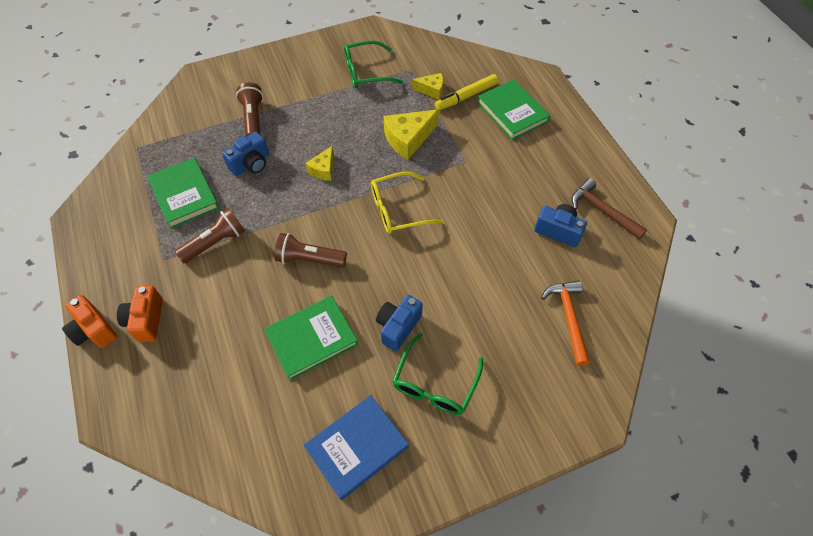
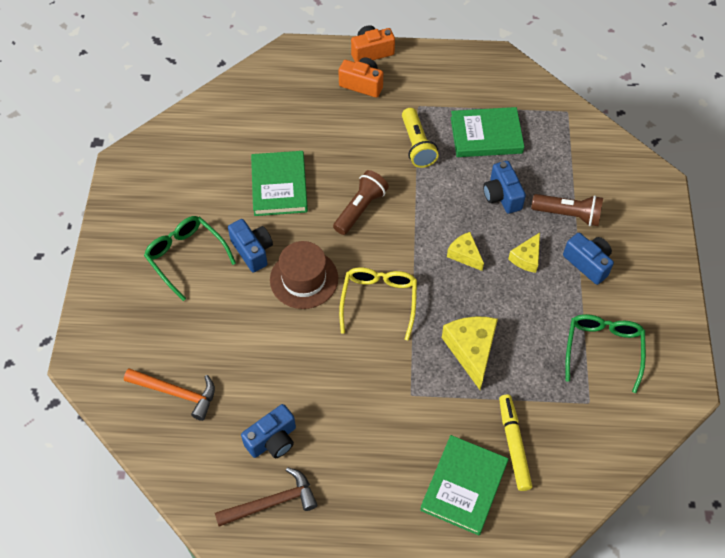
camera: 115 degrees right, 0 degrees up
brown flashlight [175,208,245,263] -> yellow flashlight [402,108,439,168]
blue book [304,395,408,500] -> none
yellow cheese [412,73,443,100] -> yellow cheese moved to [508,233,540,273]
green book [477,79,551,140] -> green book turned 60 degrees counterclockwise [420,435,509,535]
none -> brown hat [270,241,338,309]
none -> blue camera [563,233,614,285]

